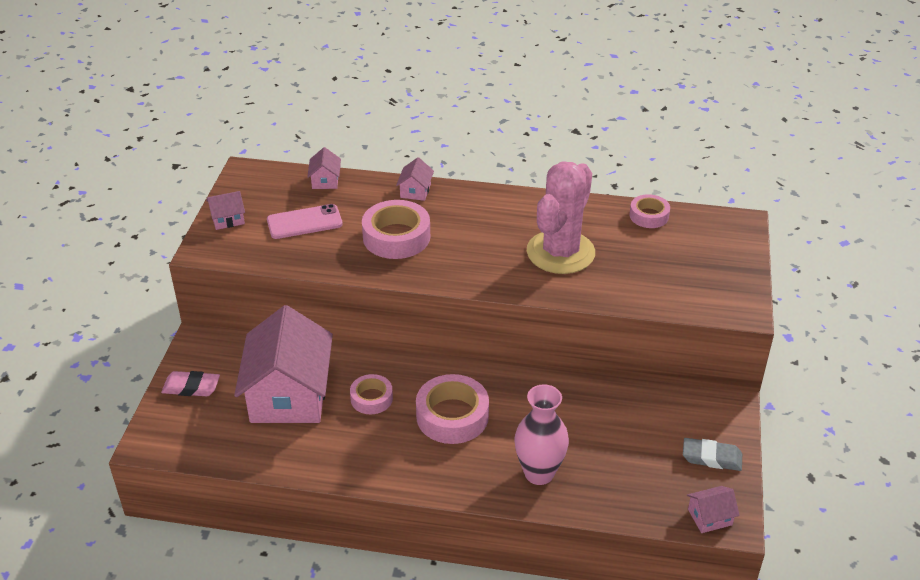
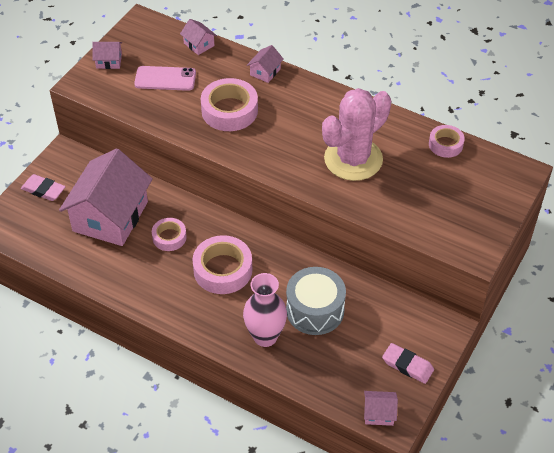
camera: 20 degrees right, 10 degrees up
pink house [307,147,341,189] -> pink house turned 60 degrees counterclockwise [180,19,217,55]
grey eraser [683,438,742,471] -> pink eraser [382,343,434,384]
none -> grey drum [286,267,346,335]

